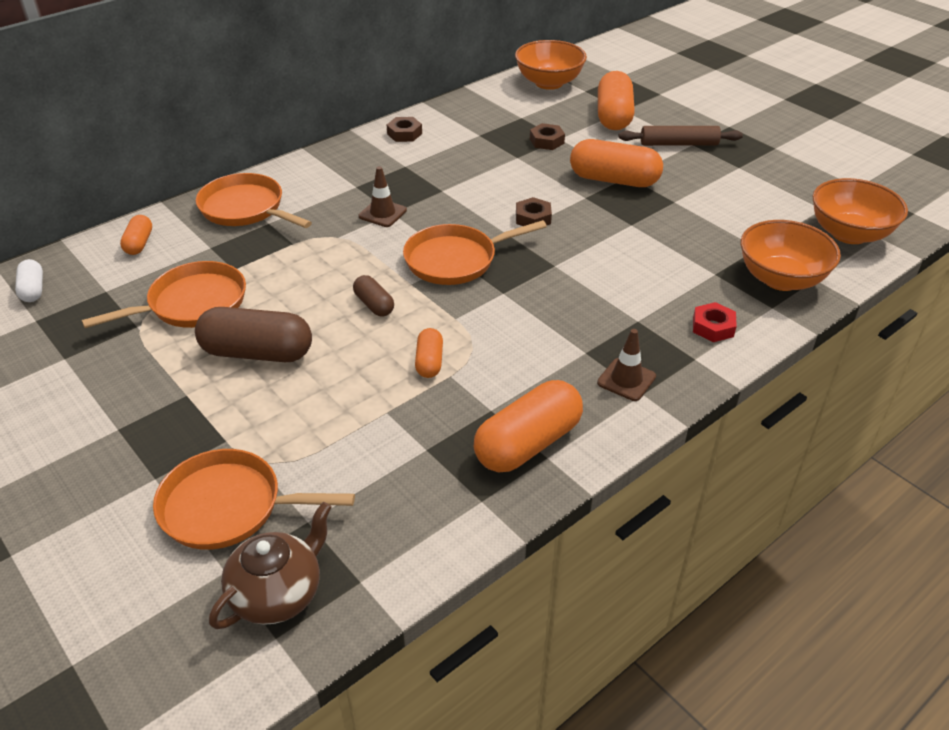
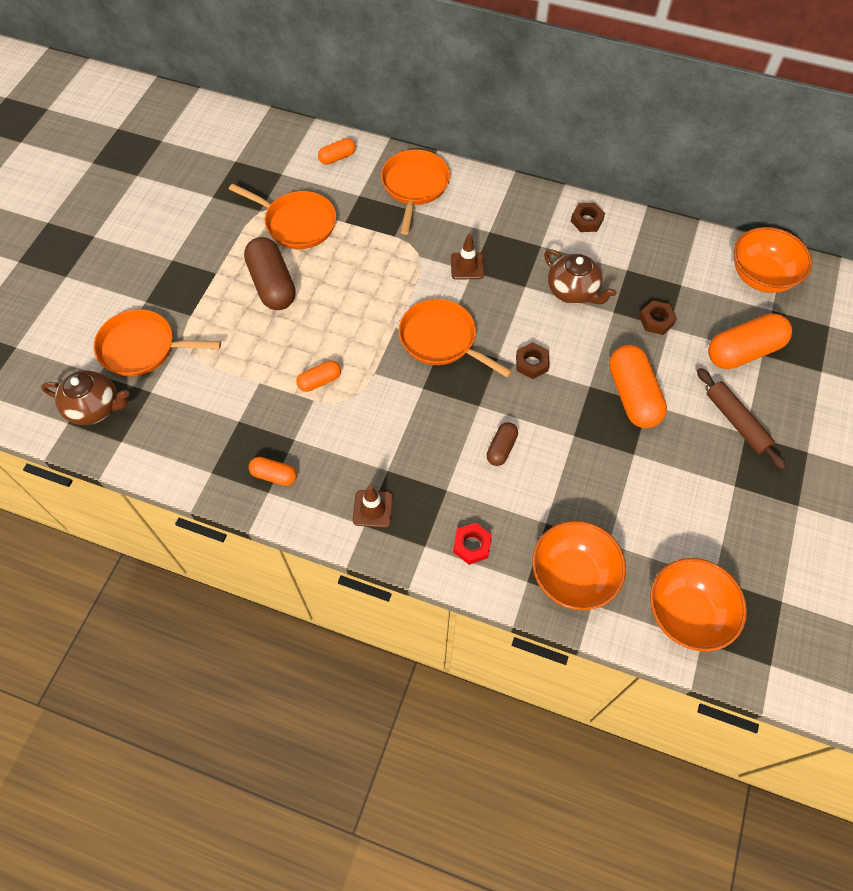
camera: 60 degrees right, 20 degrees up
white capsule [15,259,43,302] -> none
orange pan [153,449,355,550] -> orange pan turned 60 degrees counterclockwise [94,309,221,376]
brown capsule [353,275,394,316] -> brown capsule moved to [487,422,518,466]
orange capsule [474,380,583,472] -> orange capsule [249,457,297,486], size x0.52
none -> brown teapot [544,249,616,304]

